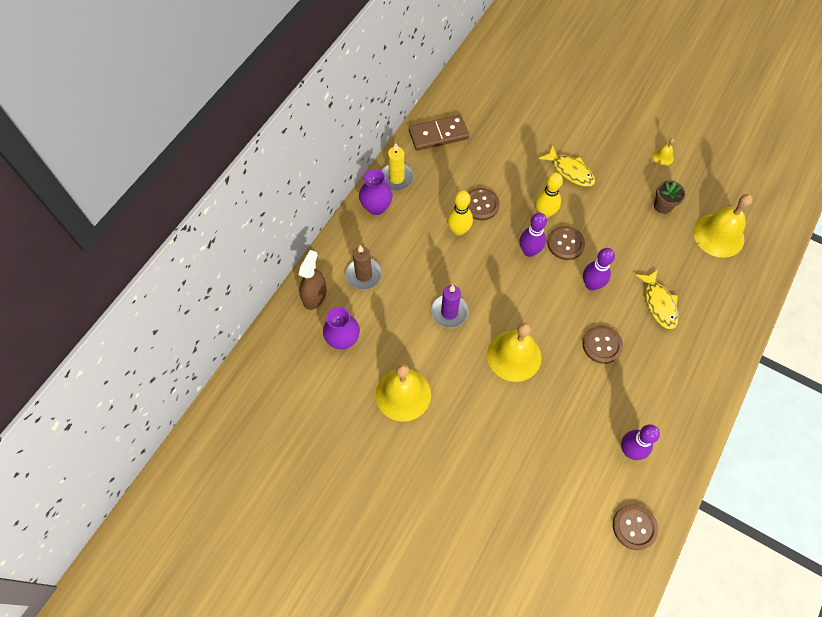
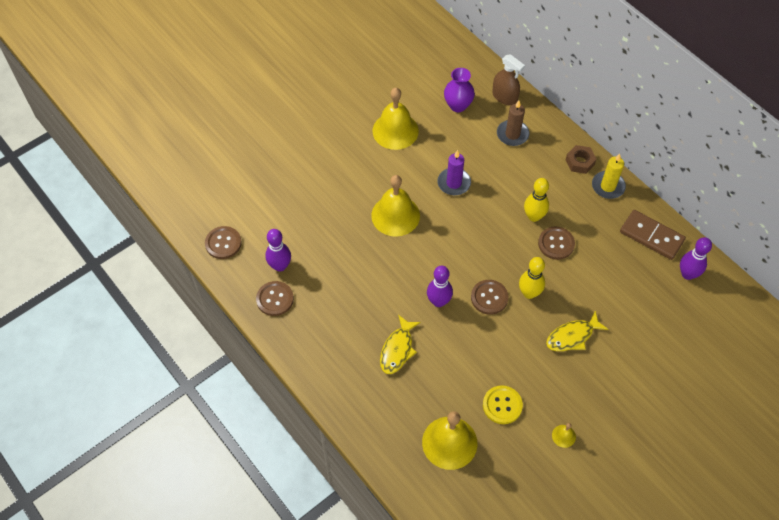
camera: 110 degrees right, 5 degrees down
purple vase [359,169,393,215] -> brown nut [565,145,596,174]
brown domino [409,115,469,151] -> brown domino turned 60 degrees counterclockwise [620,210,686,260]
purple bowling pin [520,213,547,257] -> purple bowling pin moved to [680,237,712,280]
brown button [583,326,623,364] -> brown button moved to [256,281,294,316]
yellow fish [635,270,678,329] -> yellow fish turned 75 degrees counterclockwise [380,315,421,374]
brown flower pot [654,180,685,214] -> yellow button [483,385,523,424]

